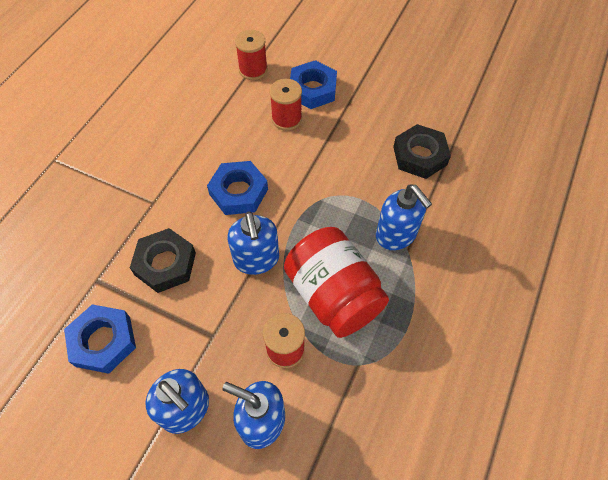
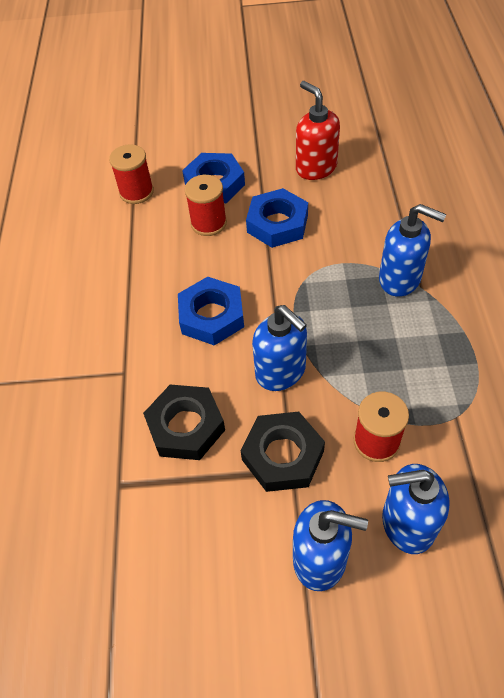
camera: 25 degrees left, 5 degrees down
blue nut [64,304,136,374] -> blue nut moved to [246,188,308,248]
red jar [284,227,389,338] -> none
black nut [393,124,451,179] -> black nut moved to [240,411,325,492]
none -> red soap dispenser [296,81,340,180]

